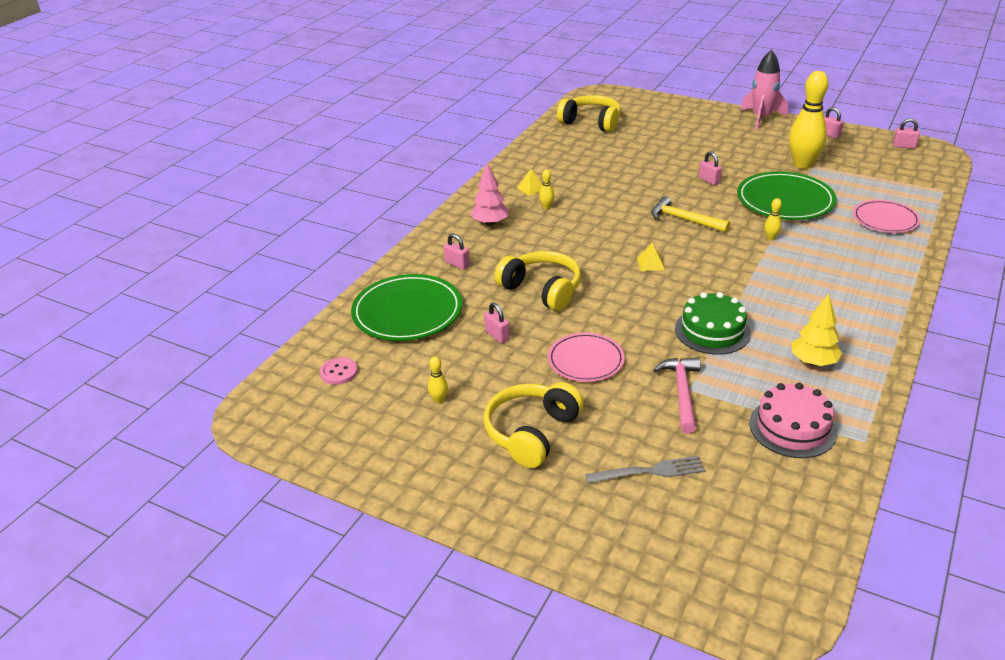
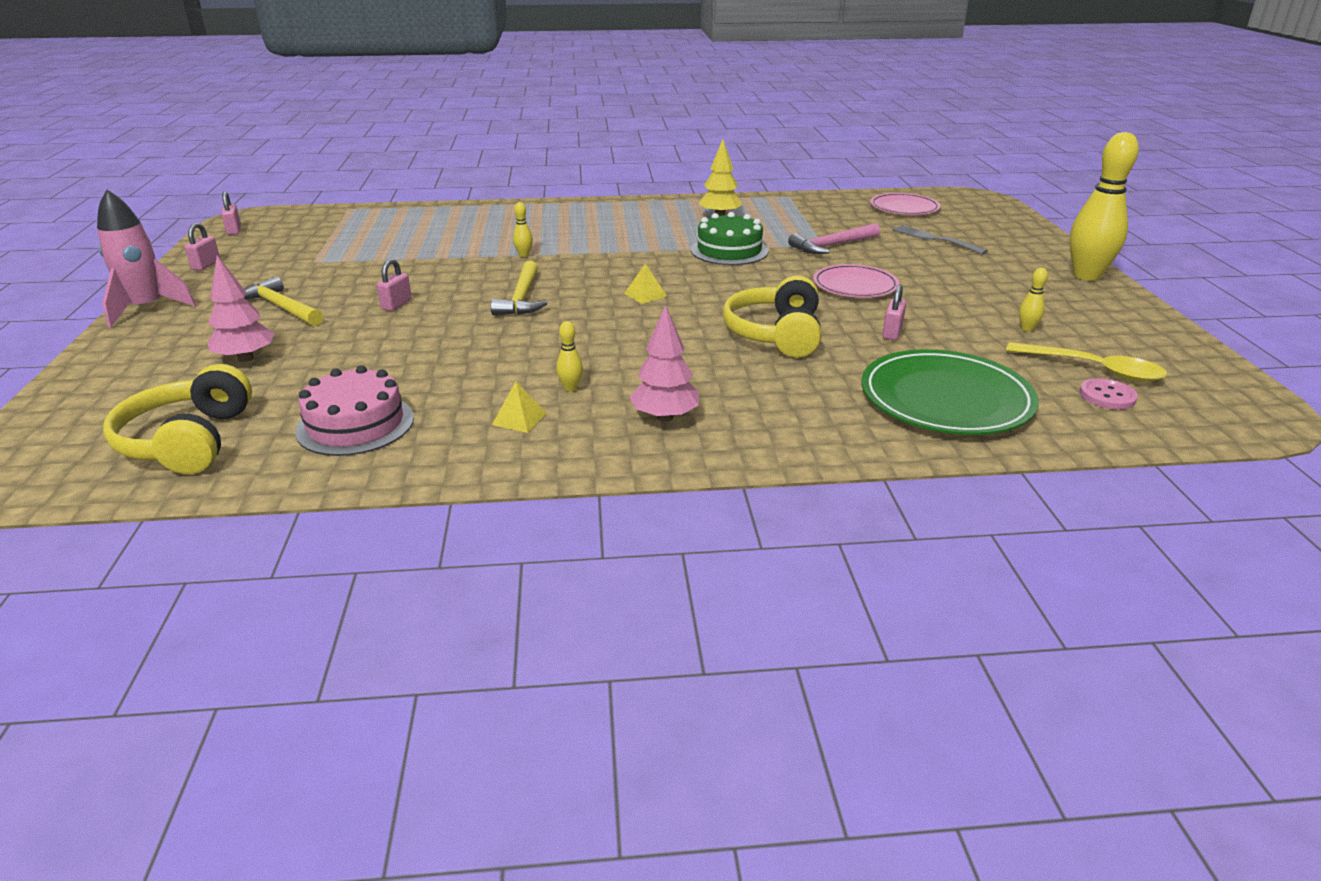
camera: 125 degrees left, 5 degrees down
pink padlock [444,233,470,270] -> none
yellow headphones [483,382,584,468] -> none
green plate [737,171,837,220] -> none
pink cake [749,383,837,458] -> pink cake moved to [295,365,414,456]
yellow bowling pin [789,71,829,169] -> yellow bowling pin moved to [1070,132,1139,281]
pink plate [853,200,921,233] -> pink plate moved to [870,193,941,215]
none -> pink tree [207,256,275,362]
none -> yellow hammer [244,276,323,326]
none -> yellow spoon [1006,342,1167,382]

